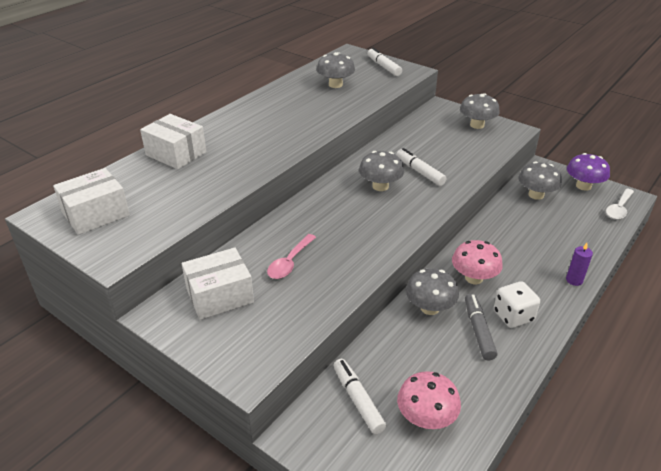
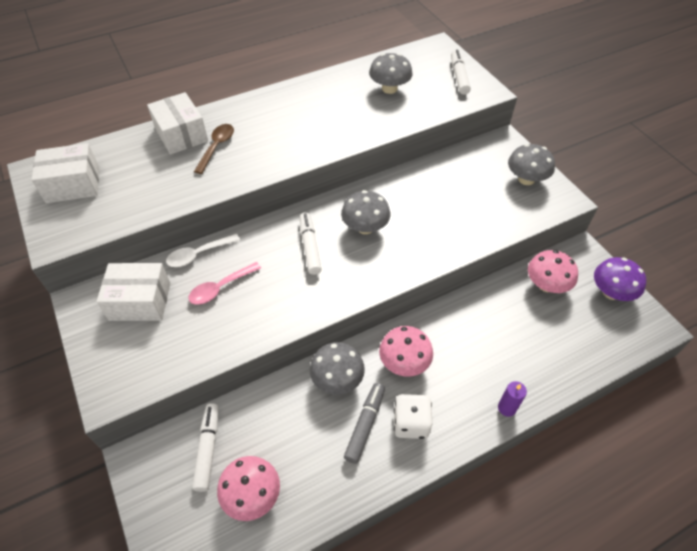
camera: 25 degrees right, 15 degrees up
white marker [396,148,447,186] -> white marker moved to [300,212,322,275]
grey mushroom [518,161,562,200] -> pink mushroom [528,250,578,293]
white spoon [606,188,634,219] -> white spoon moved to [166,234,240,267]
none -> brown spoon [194,124,234,174]

